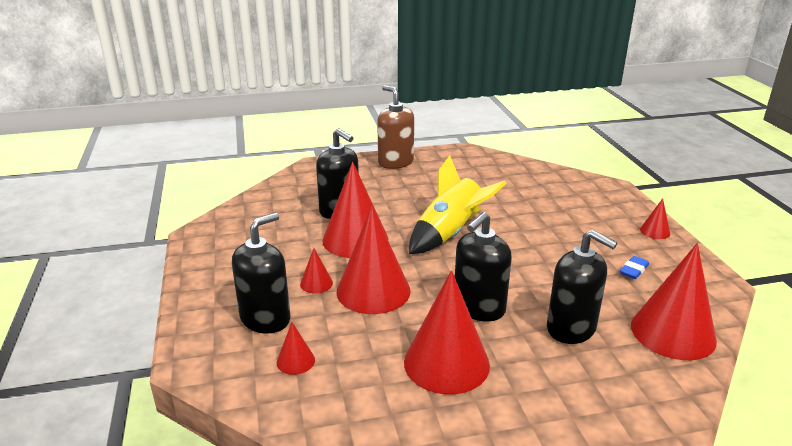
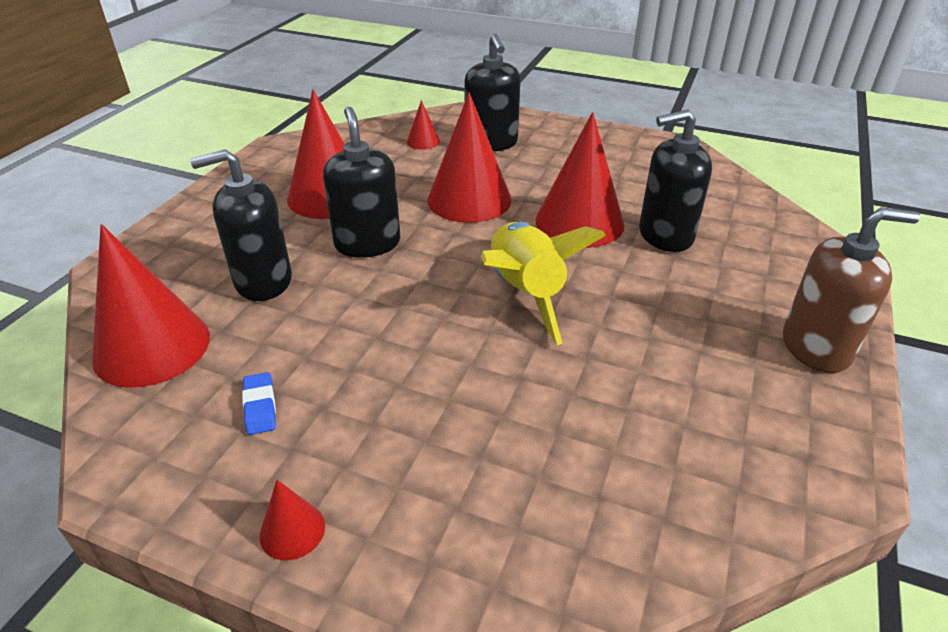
camera: 125 degrees right, 10 degrees up
red cone [300,248,333,294] -> none

